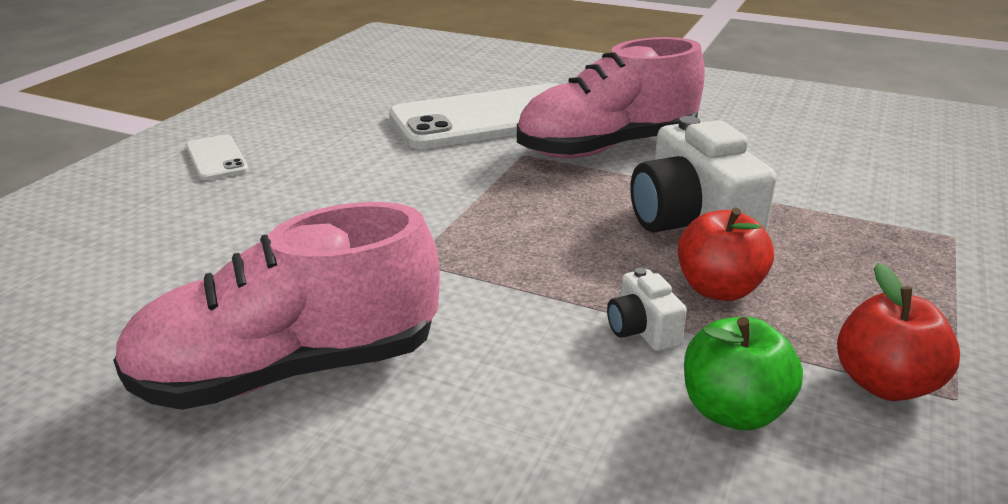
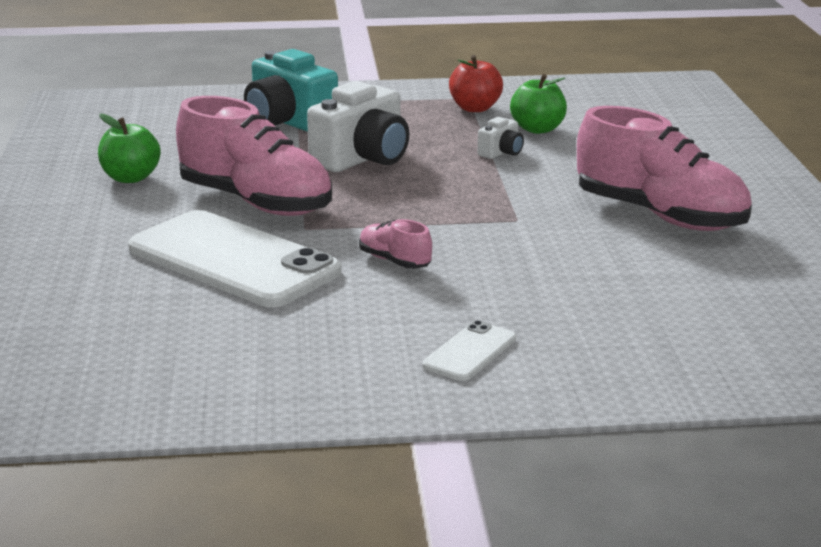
camera: 120 degrees left, 5 degrees down
red apple [678,208,774,301] -> none
none -> green apple [98,114,161,183]
none -> turquoise camera [244,49,338,132]
none -> pink shoe [359,219,432,269]

